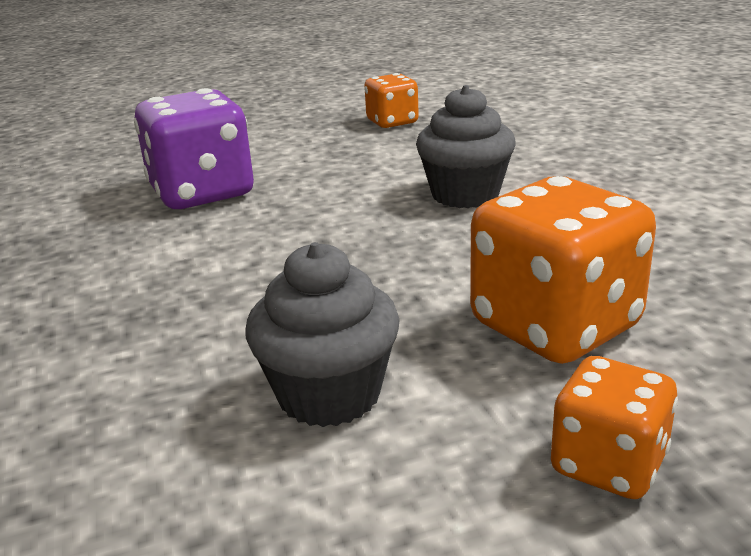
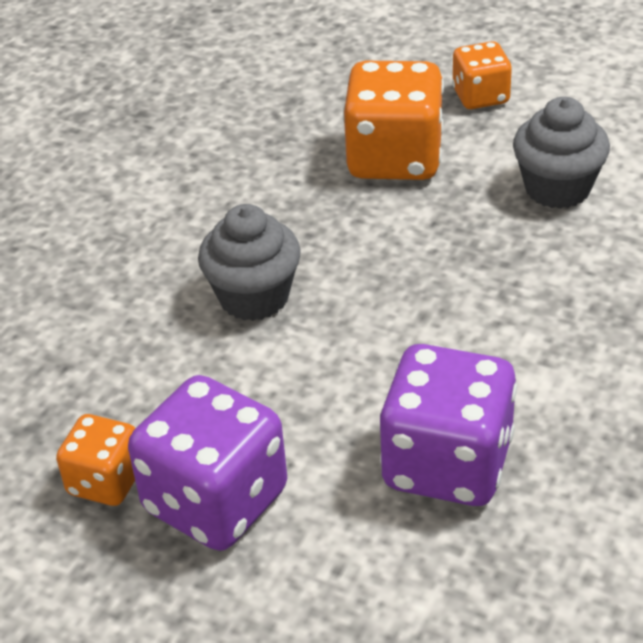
camera: 135 degrees left, 15 degrees up
none -> purple dice [128,375,287,551]

